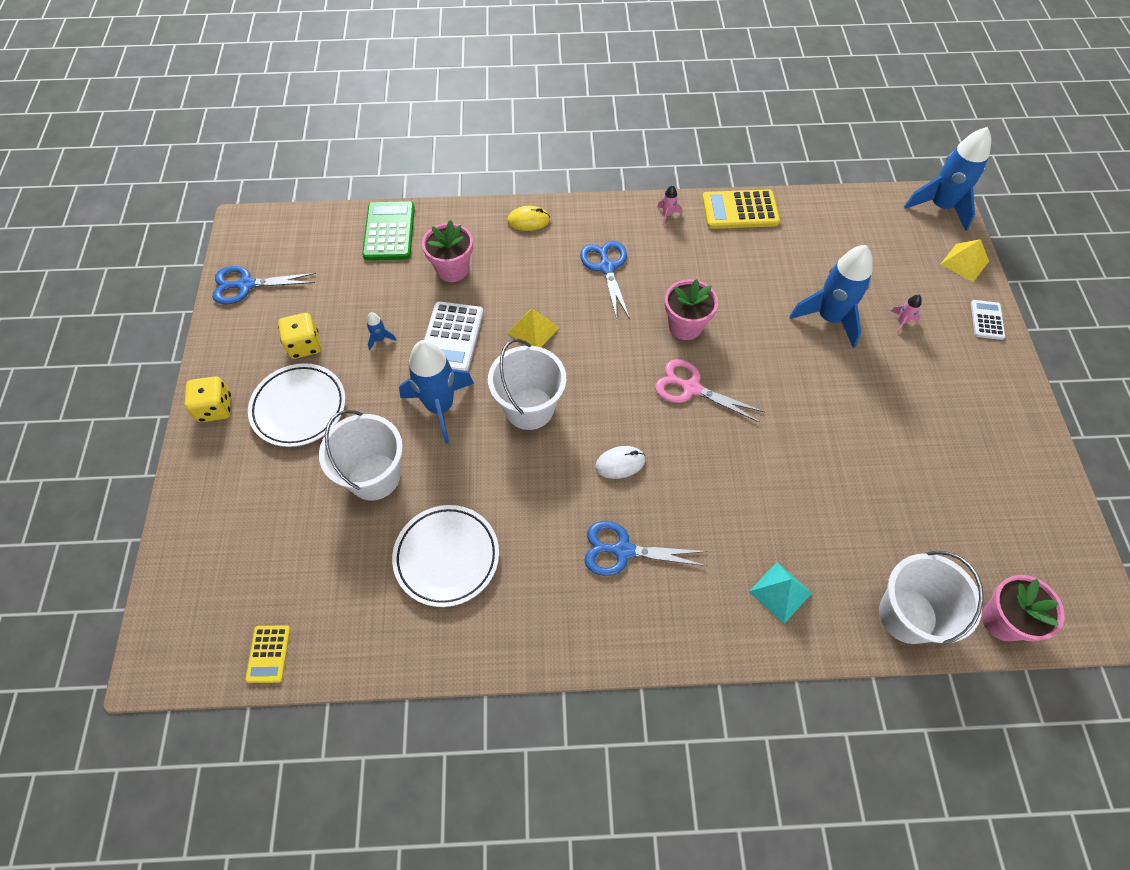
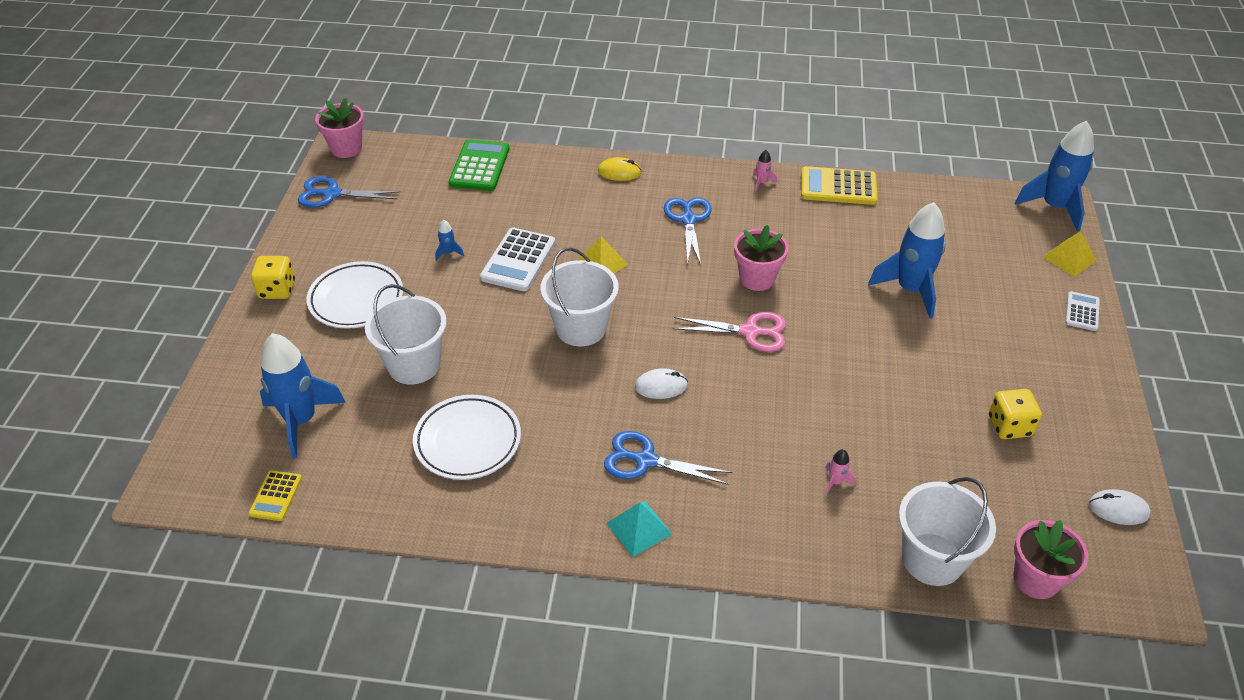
camera: 10 degrees right, 15 degrees down
yellow dice [278,313,321,359] -> yellow dice moved to [989,389,1042,439]
blue rocket [399,340,474,444] -> blue rocket moved to [260,333,346,458]
pink flower pot [422,220,473,282] -> pink flower pot moved to [315,98,364,158]
pink scissors [655,359,764,423] -> pink scissors turned 150 degrees clockwise [672,312,786,352]
turquoise pyramid [749,562,812,624] -> turquoise pyramid moved to [606,501,672,557]
pink rocket [891,295,922,333] -> pink rocket moved to [825,449,856,495]
none -> white mouse [1089,489,1151,525]

